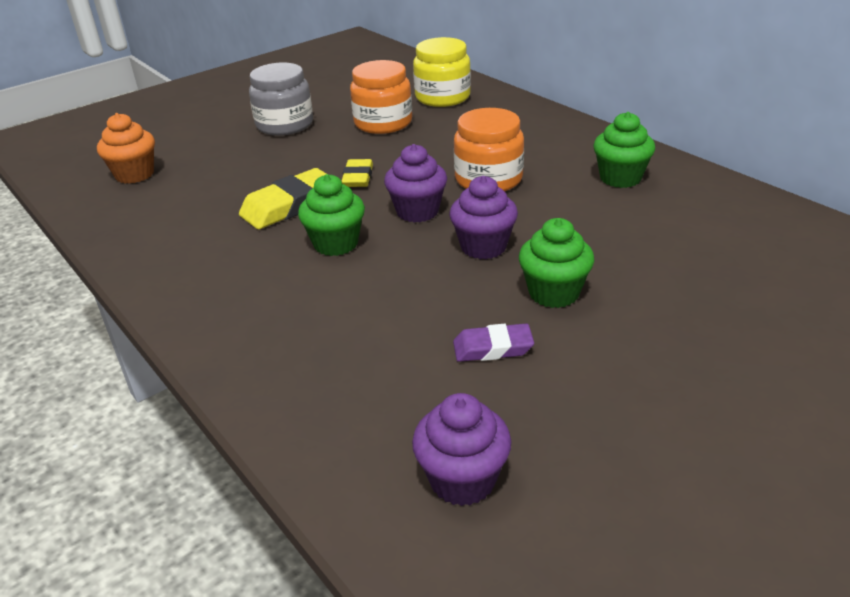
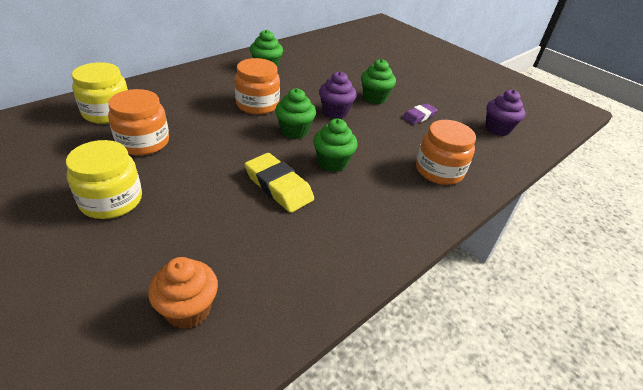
camera: 100 degrees left, 5 degrees up
grey jar [249,63,313,136] -> yellow jar [66,140,142,219]
yellow eraser [341,159,373,187] -> none
purple cupcake [384,144,447,223] -> green cupcake [275,88,316,139]
purple eraser [453,323,534,362] -> purple eraser turned 60 degrees clockwise [402,103,438,125]
none -> orange jar [416,120,476,185]

